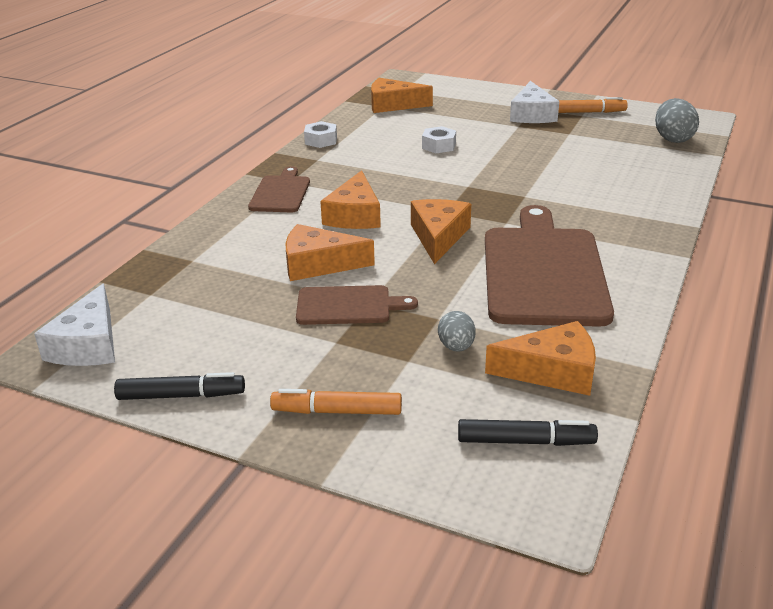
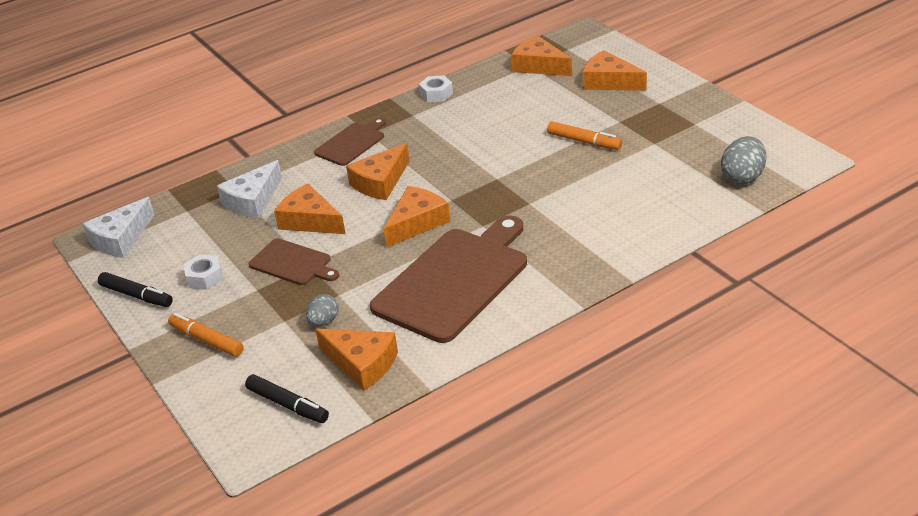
camera: 35 degrees right, 5 degrees up
white nut [422,126,456,153] -> white nut moved to [183,254,223,290]
white cheese [510,81,559,123] -> white cheese moved to [217,160,282,218]
orange marker [558,97,628,113] -> orange marker moved to [547,121,622,150]
none -> orange cheese [583,50,647,91]

